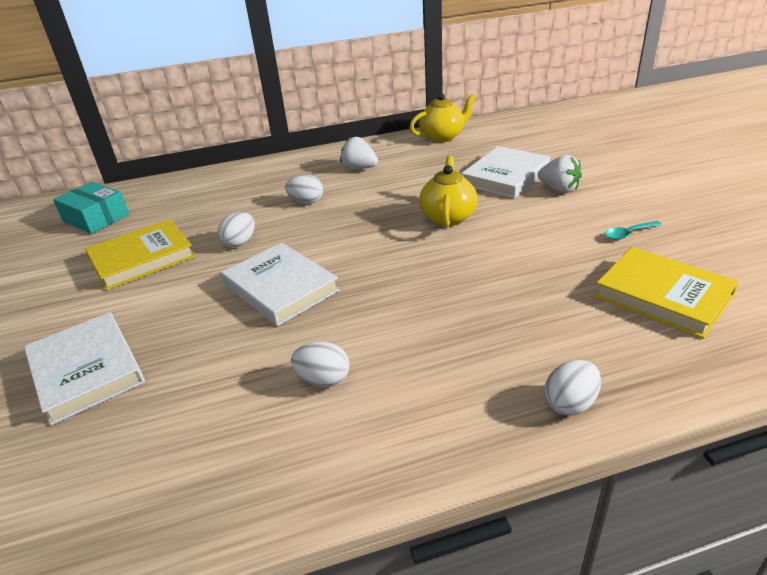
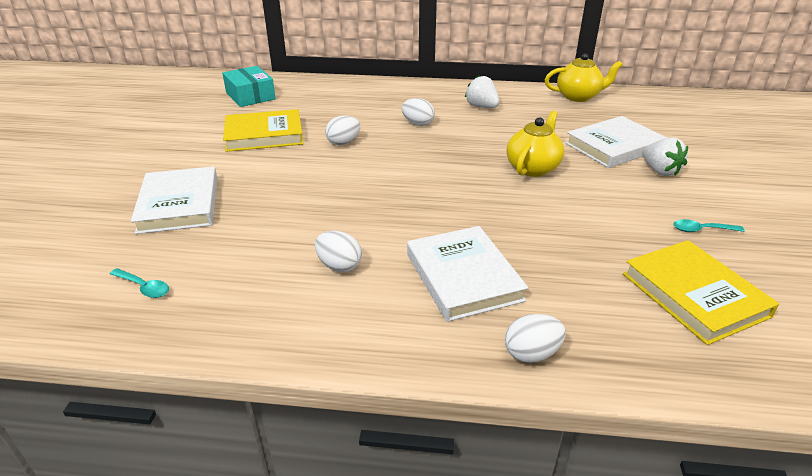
camera: 20 degrees right, 0 degrees up
white book [221,242,340,326] -> white book moved to [407,226,528,322]
none -> turquoise spoon [110,268,169,298]

